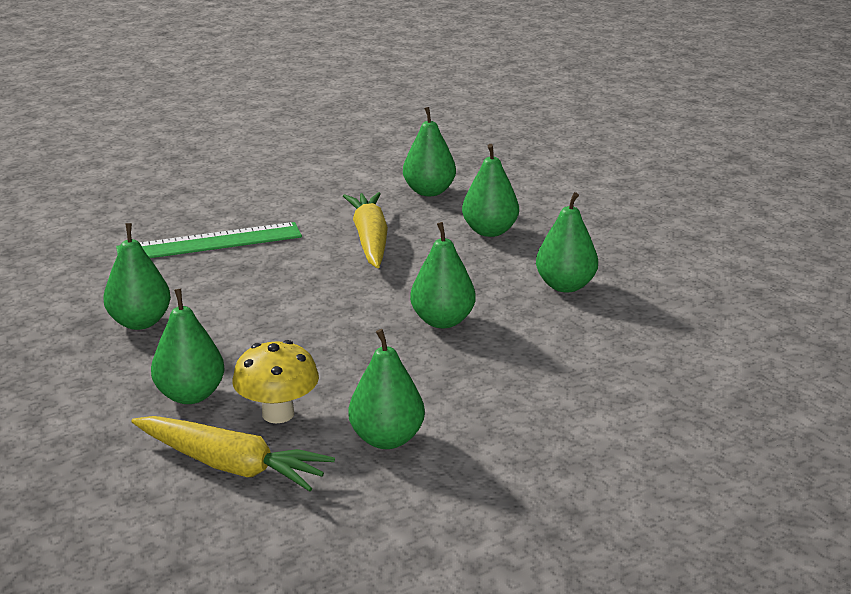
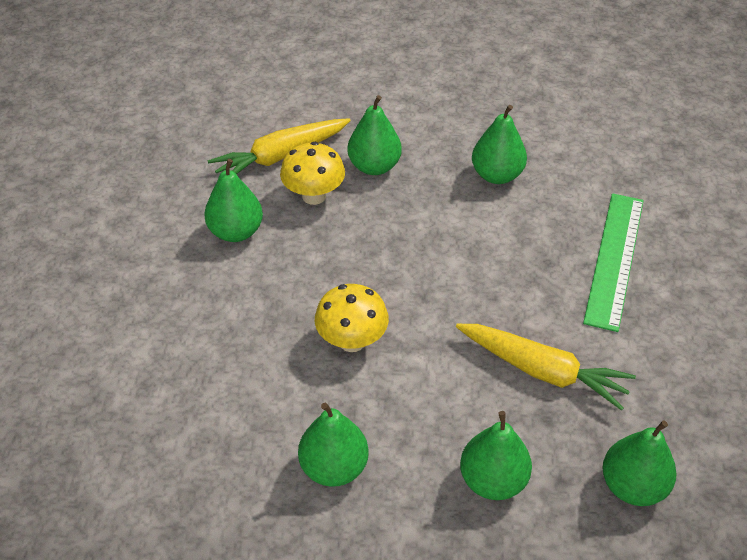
camera: 125 degrees right, 20 degrees up
green pear [410,222,476,328] -> yellow mushroom [315,284,389,352]

